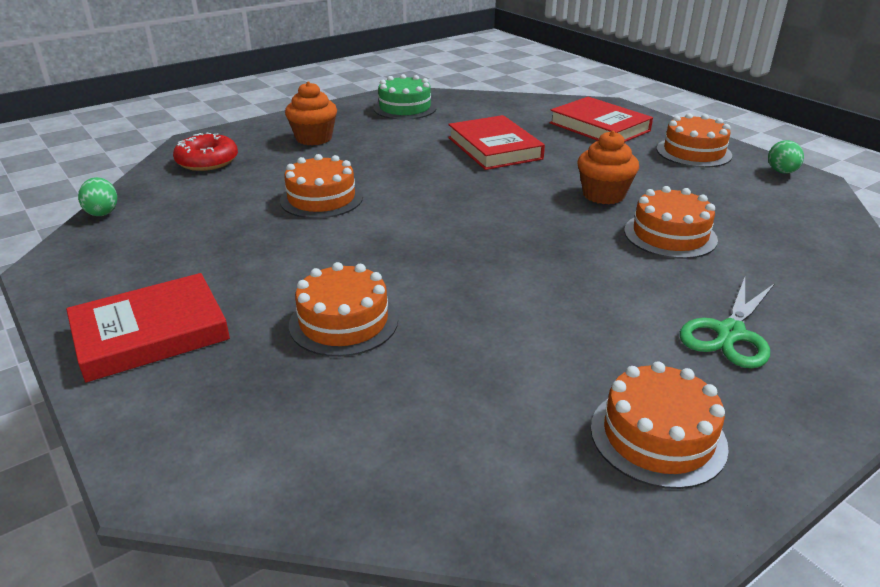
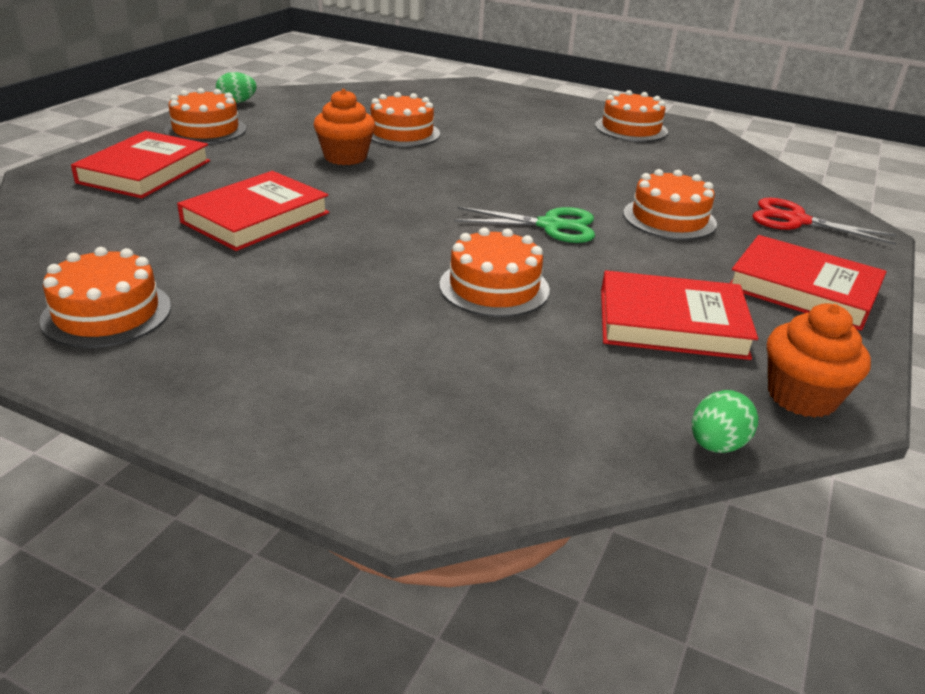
camera: 120 degrees left, 0 degrees up
red donut [173,133,238,171] -> none
orange cupcake [285,81,337,146] -> orange cupcake moved to [767,303,871,418]
green cake [373,74,437,120] -> orange cake [39,247,171,348]
green scissors [680,277,775,368] -> green scissors moved to [454,207,595,243]
none -> red book [601,270,758,360]
none -> red scissors [752,198,896,245]

